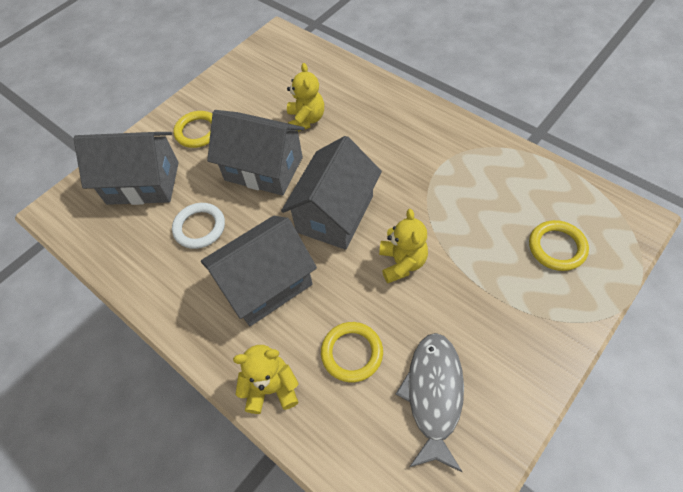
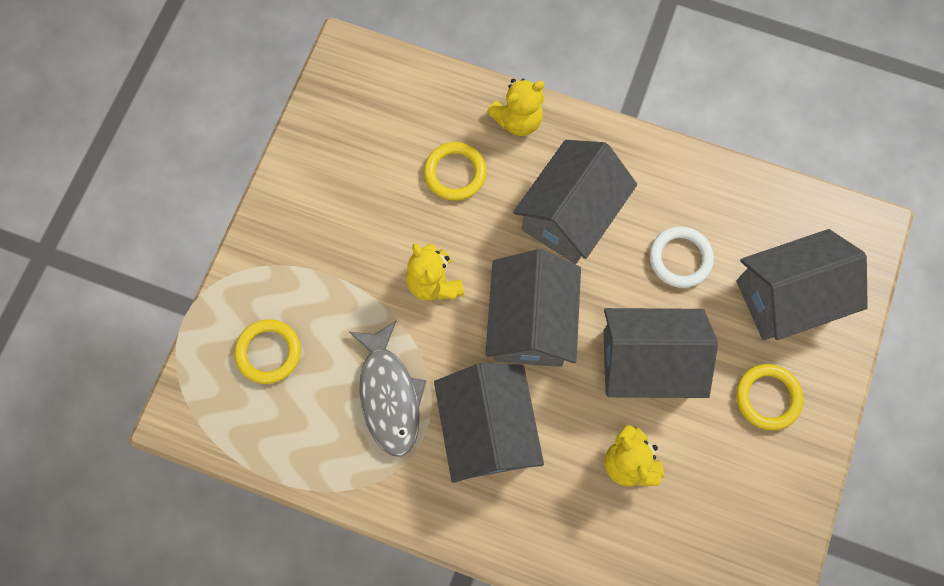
camera: 155 degrees right, 15 degrees up
grey fish [396,333,464,472] -> grey fish moved to [349,321,426,457]
none -> grey house [434,363,544,483]

